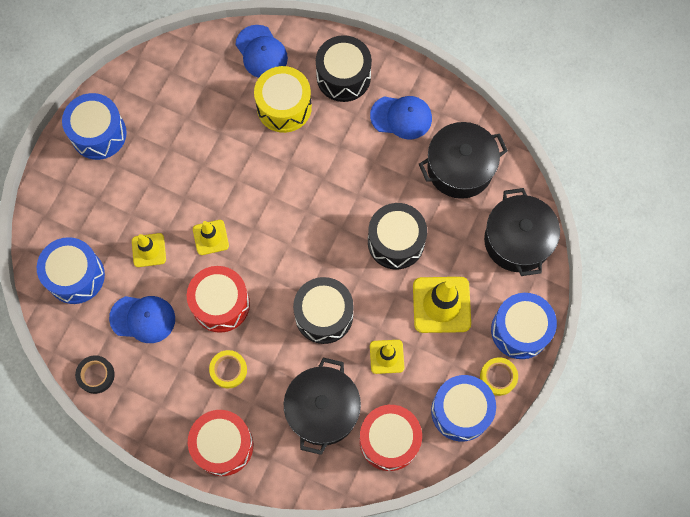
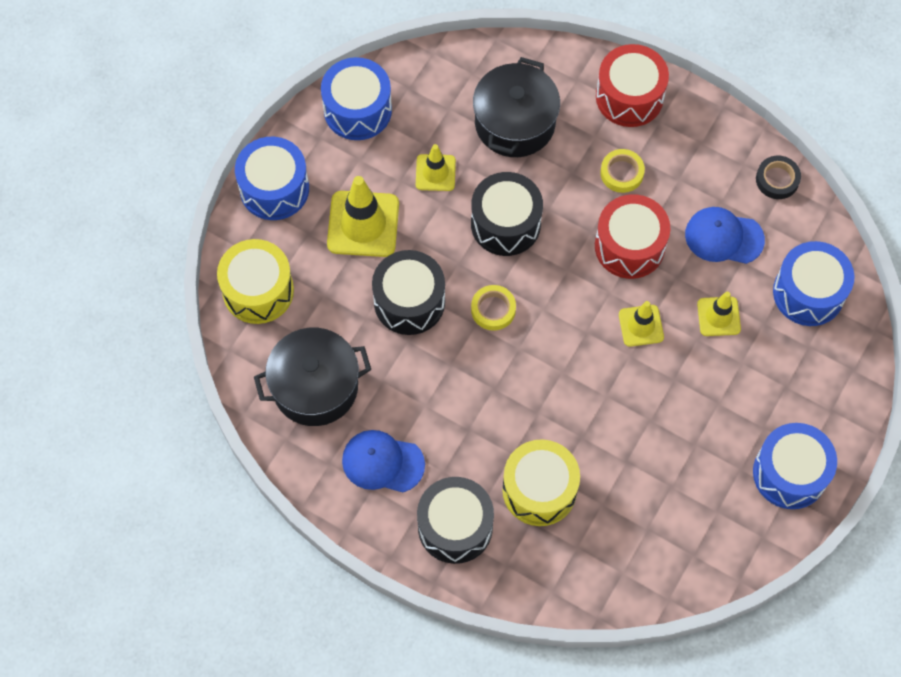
camera: 175 degrees left, 5 degrees down
blue cap [235,25,288,78] -> none
red drum [359,405,422,471] -> none
yellow tape [480,357,518,396] -> yellow tape moved to [471,285,516,331]
black pot [484,188,560,276] -> yellow drum [217,239,294,324]

